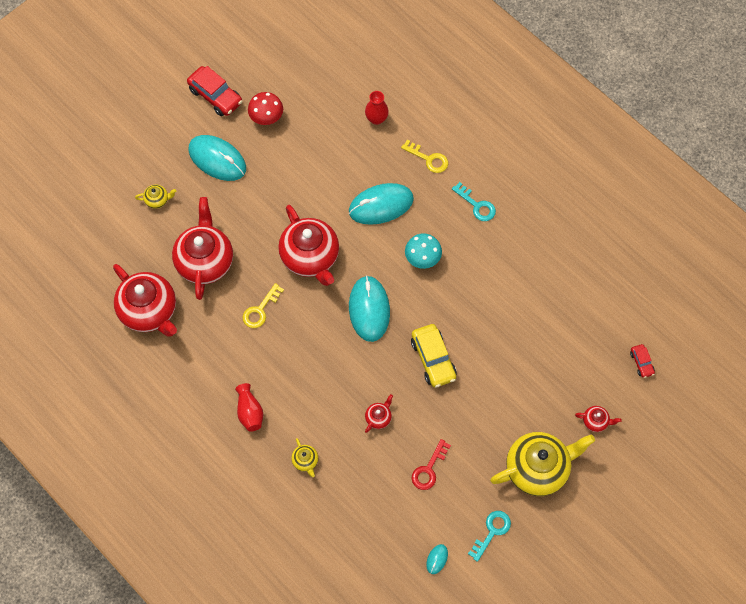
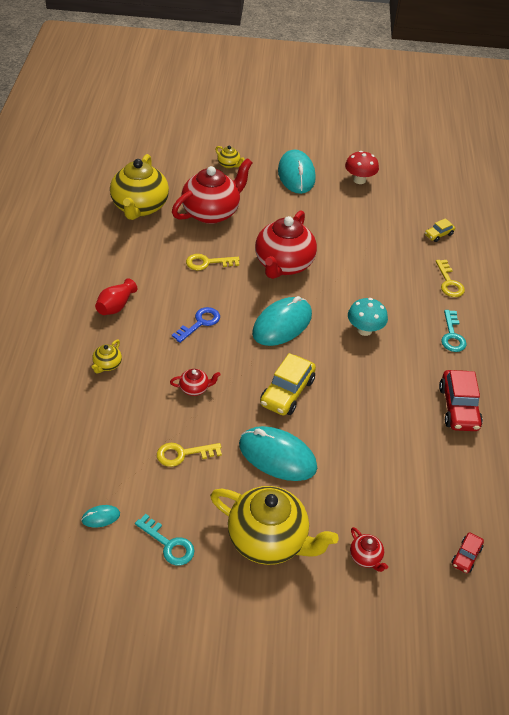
camera: 45 degrees right, 20 degrees down
red teapot [113,264,177,336] -> yellow teapot [110,154,169,220]
red car [187,66,242,116] -> red car moved to [439,370,483,431]
turquoise mouse [349,183,414,225] -> turquoise mouse moved to [239,426,317,481]
red vase [365,91,389,125] -> yellow car [425,218,455,242]
red key [411,439,451,490] -> yellow key [157,443,222,467]
turquoise key [468,511,511,562] -> turquoise key turned 45 degrees clockwise [135,514,195,566]
none -> blue key [172,307,220,343]

